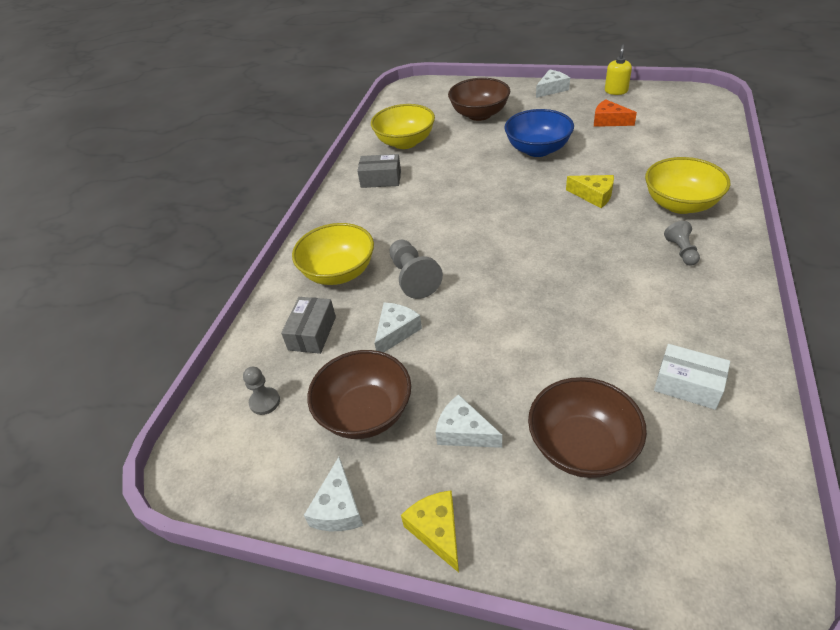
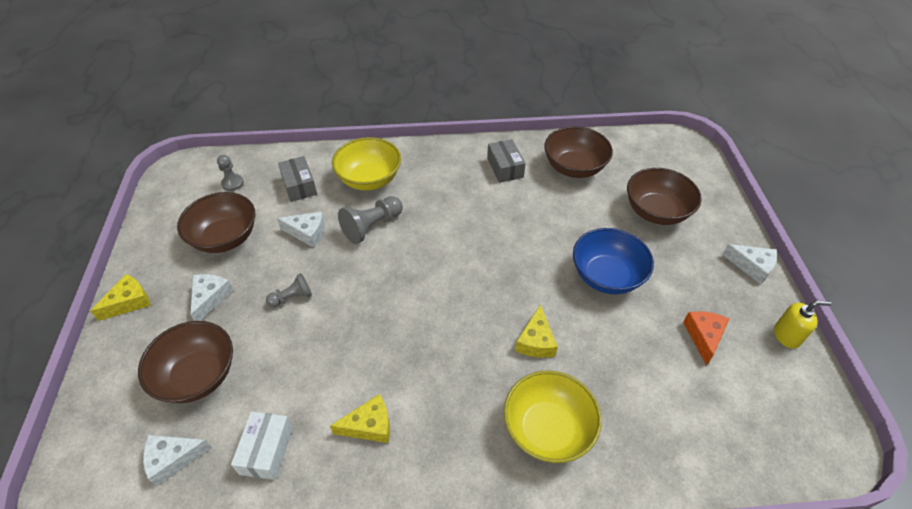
camera: 65 degrees right, 5 degrees up
grey box [281,297,336,354] -> grey box turned 75 degrees clockwise [278,156,317,202]
white cheese [304,457,363,531] -> white cheese moved to [143,435,212,486]
yellow bowl [371,104,435,149] -> brown bowl [544,126,613,178]
grey pawn [664,221,700,266] -> grey pawn moved to [266,273,312,307]
none -> yellow cheese [330,394,390,443]

